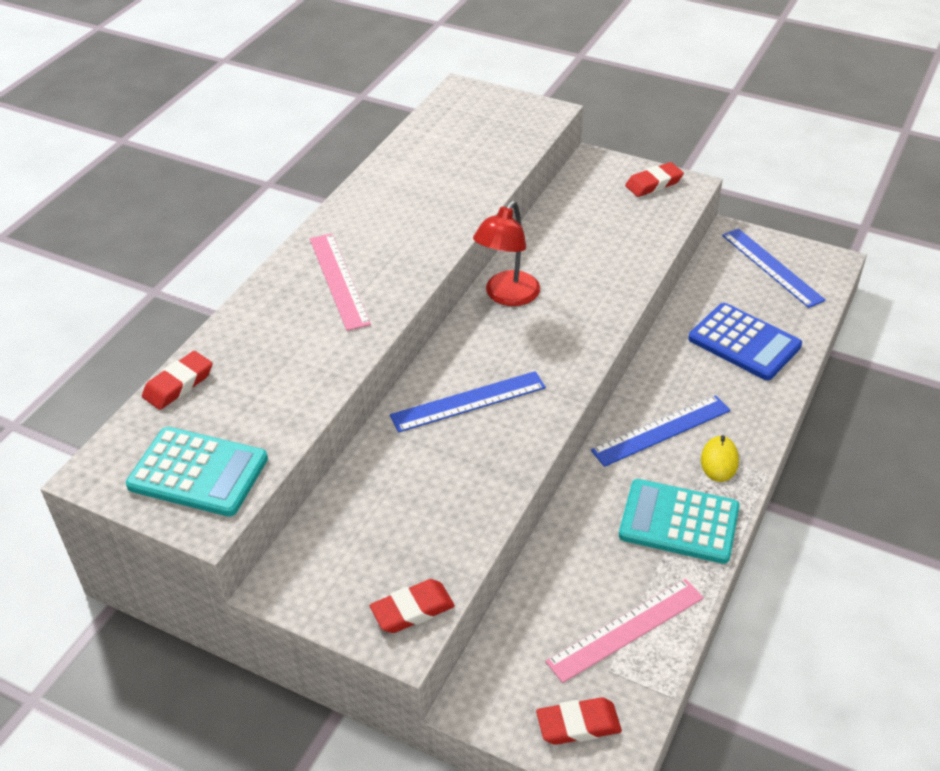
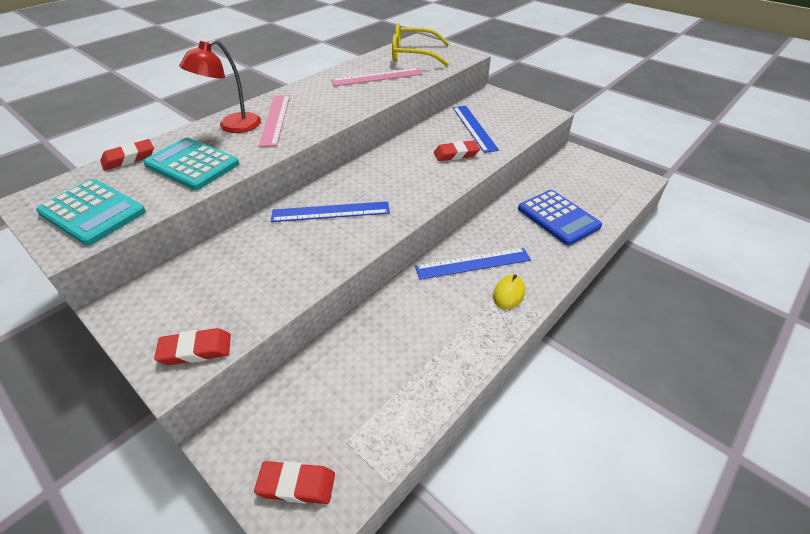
camera: 15 degrees right, 0 degrees up
red lamp [473,201,540,306] -> red lamp moved to [179,39,261,133]
pink ruler [545,579,704,683] -> pink ruler moved to [331,68,422,86]
turquoise calculator [619,479,740,564] -> turquoise calculator moved to [143,137,239,190]
red eraser [625,162,684,197] -> red eraser moved to [434,140,480,161]
blue ruler [722,228,826,308] -> blue ruler moved to [453,106,499,153]
none -> yellow glasses [392,23,449,66]

